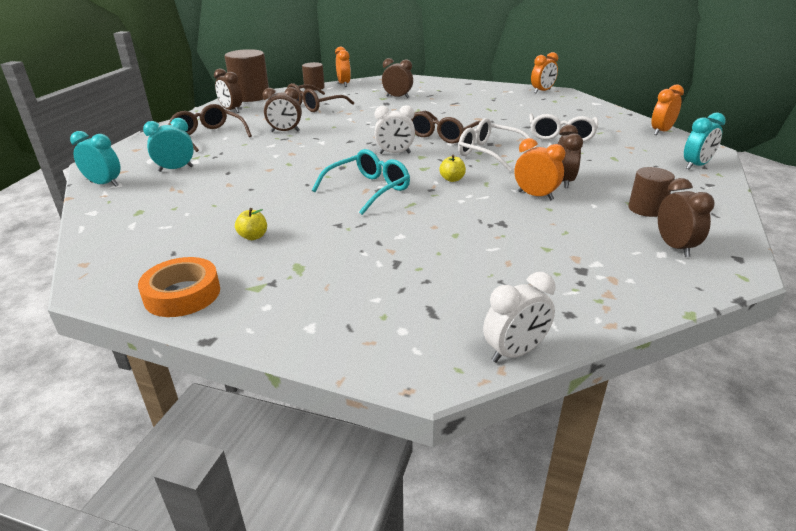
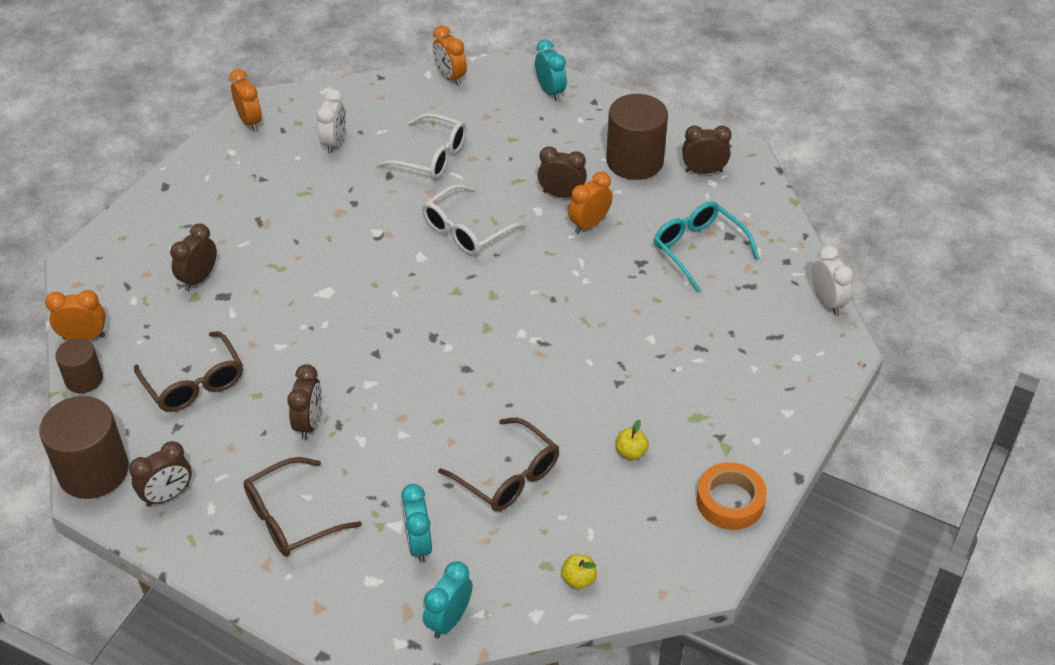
camera: 80 degrees left, 15 degrees up
turquoise glasses [312,149,410,215] -> turquoise glasses moved to [654,201,760,292]
white clock [374,105,415,154] -> white clock moved to [317,89,346,154]
brown glasses [411,111,480,144] -> brown glasses moved to [438,418,559,512]
yellow apple [439,155,466,182] -> yellow apple moved to [561,554,597,589]
brown cylinder [628,167,675,217] -> brown cylinder [606,94,668,180], size x1.76

